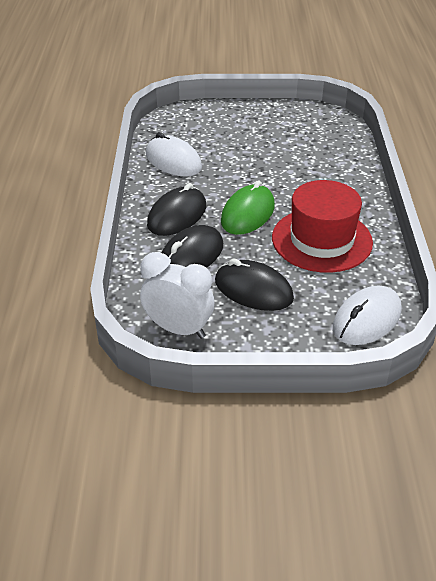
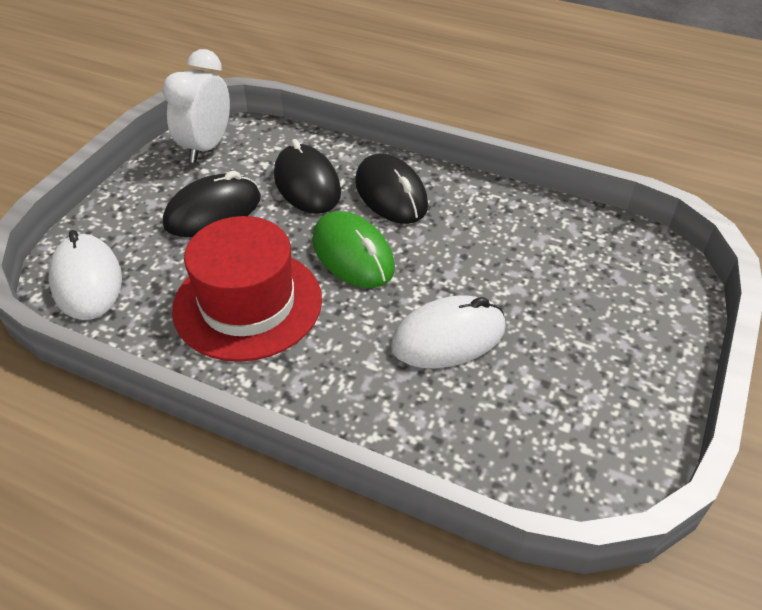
camera: 115 degrees right, 5 degrees up
white clock [140,252,214,339] -> white clock turned 150 degrees clockwise [162,49,230,163]
white mouse [146,132,202,177] -> white mouse moved to [391,295,506,368]

